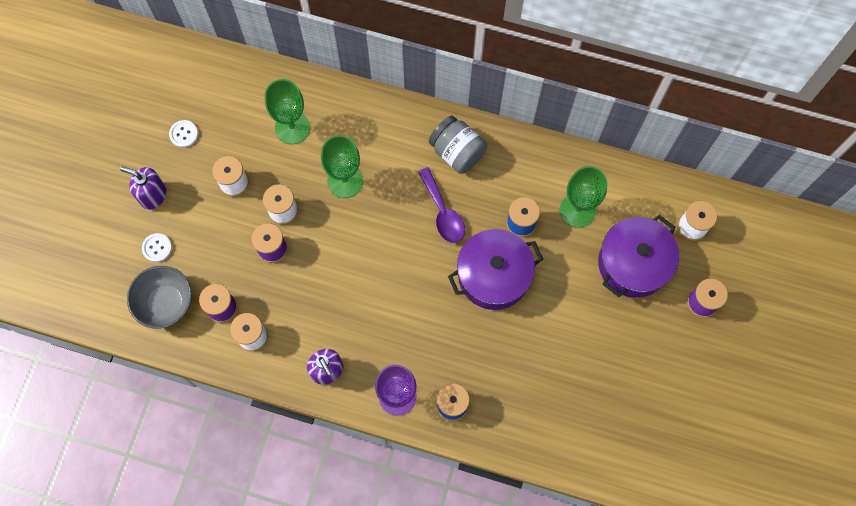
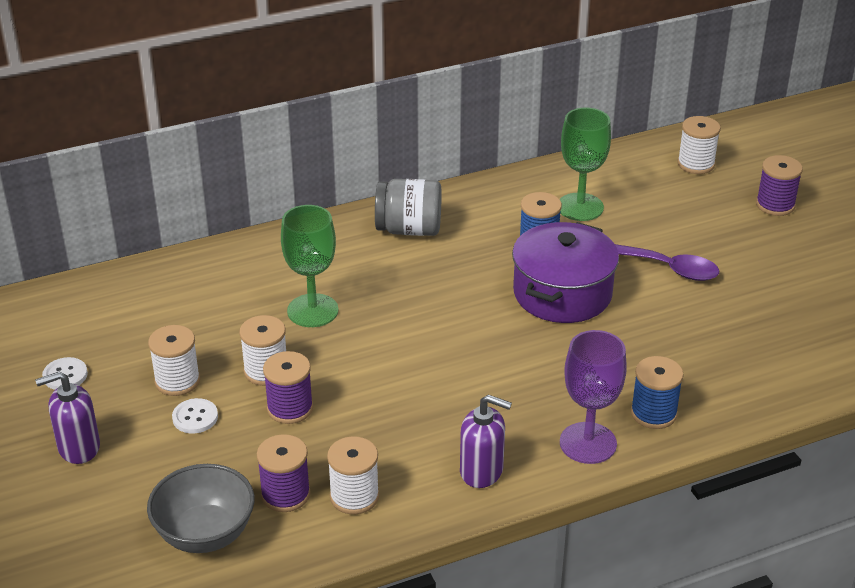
camera: 40 degrees left, 35 degrees down
white button [142,233,172,262] -> white button moved to [172,398,218,434]
green goblet [265,79,310,144] -> none
purple spoon [418,167,465,243] -> purple spoon moved to [615,244,720,281]
purple pot [598,215,679,298] -> none

